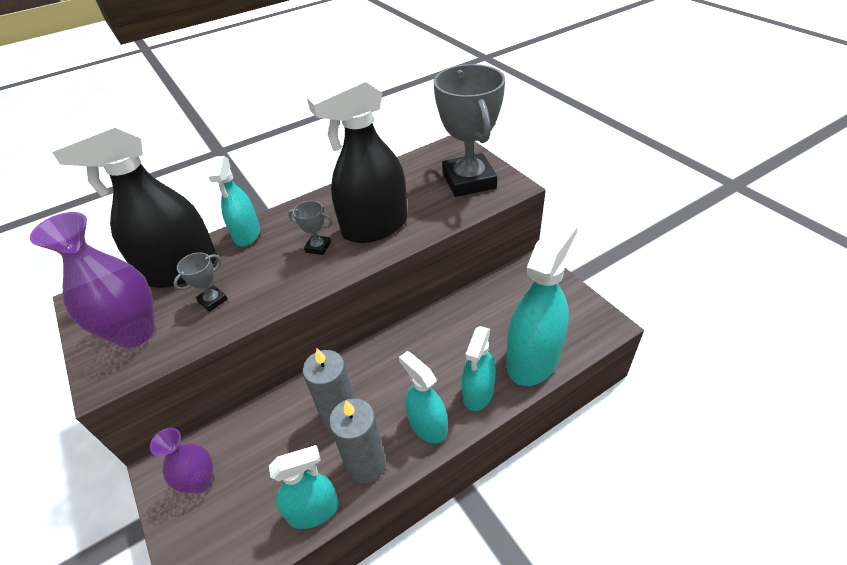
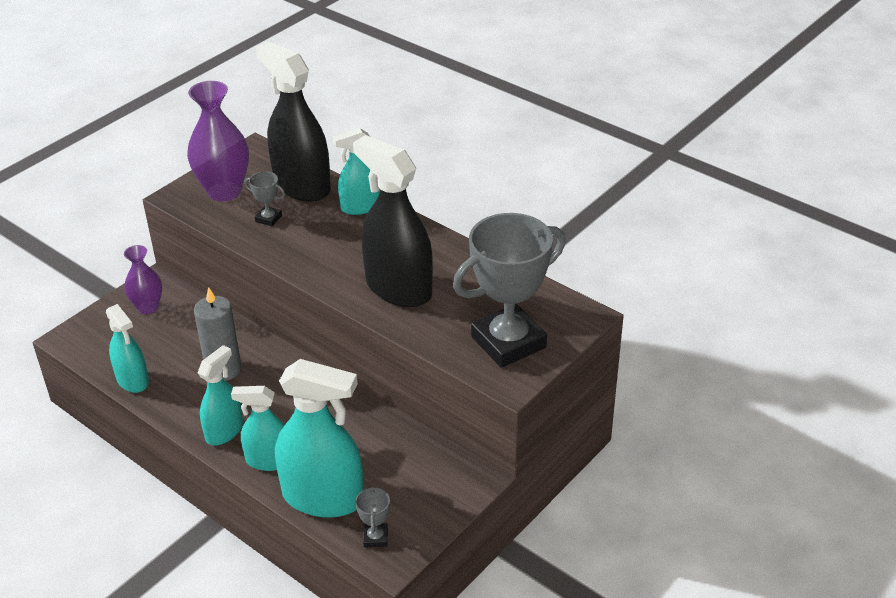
camera: 70 degrees right, 5 degrees down
grey trophy [288,201,333,255] -> grey trophy moved to [355,486,390,548]
grey candle [329,398,386,484] -> none

